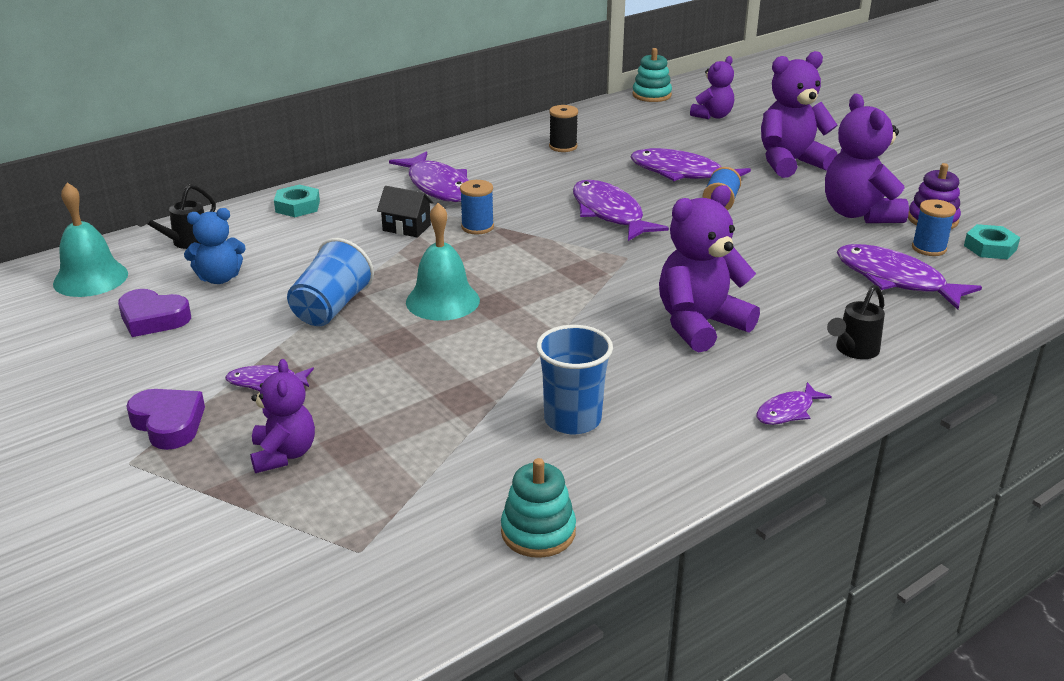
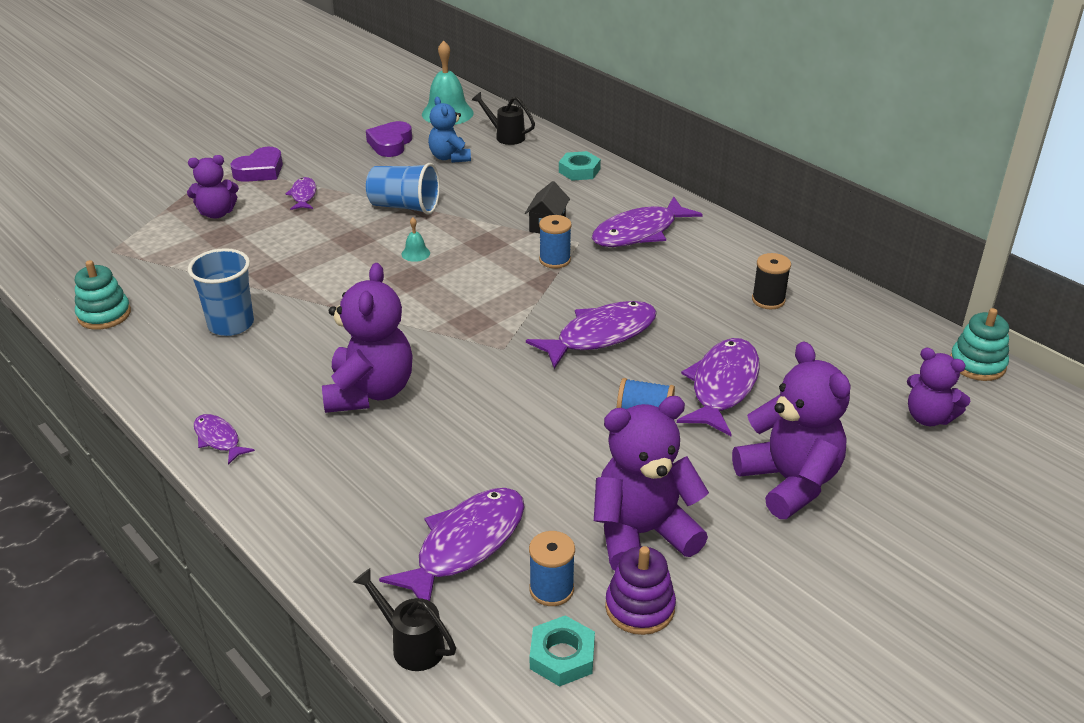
camera: 85 degrees right, 5 degrees up
turquoise bell [406,203,480,321] -> turquoise bell [402,218,430,262], size x0.45
purple teddy bear [659,185,760,352] -> purple teddy bear turned 45 degrees clockwise [322,263,413,413]
black watering can [827,285,885,359] -> black watering can moved to [353,568,456,671]

